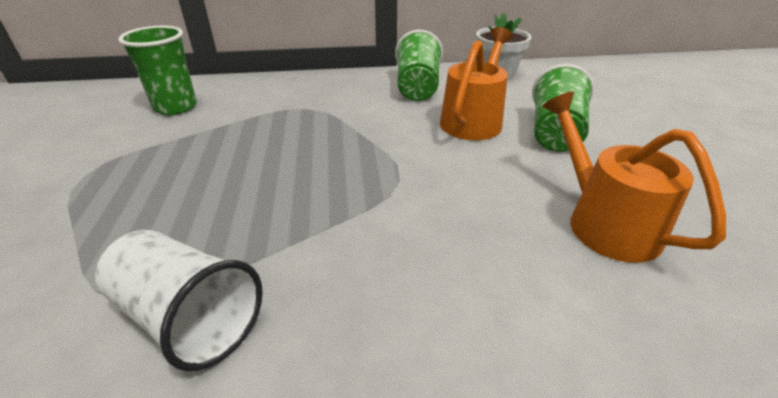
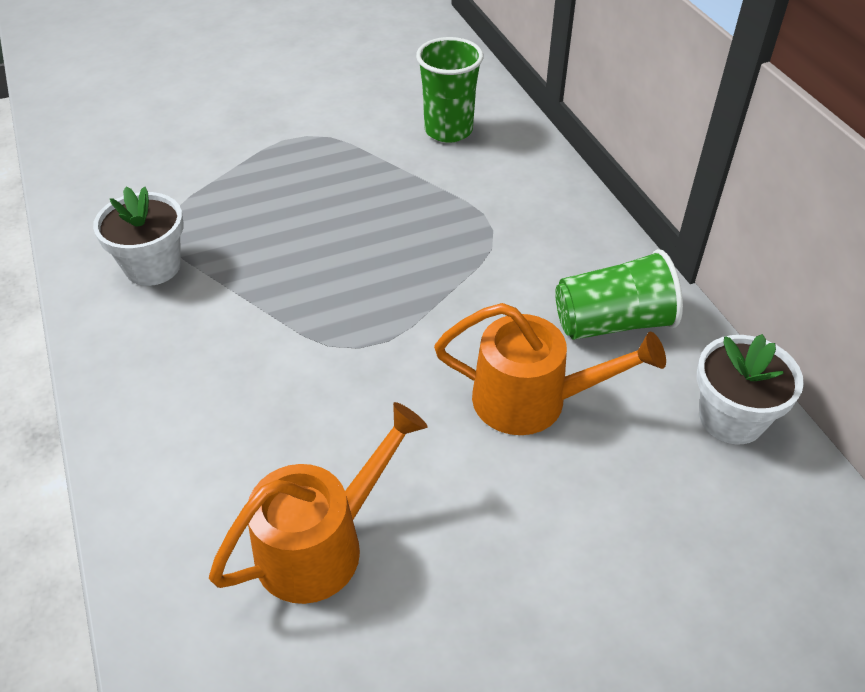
camera: 75 degrees right, 10 degrees up
white cup [95,230,263,371] -> white flower pot [93,186,184,286]
green cup [532,64,594,152] -> none

